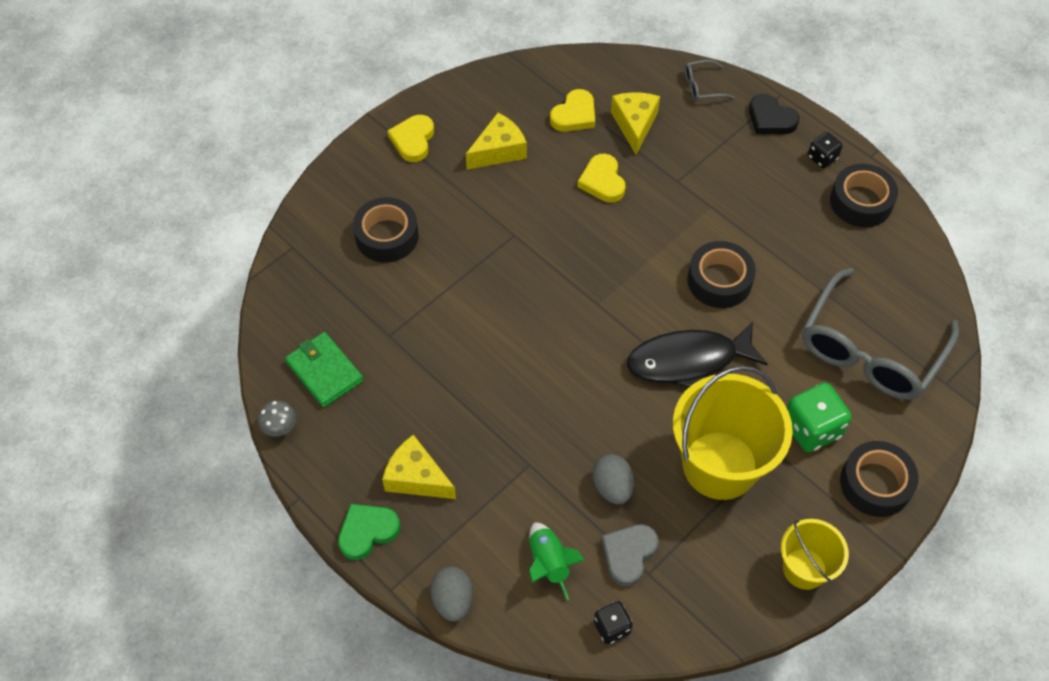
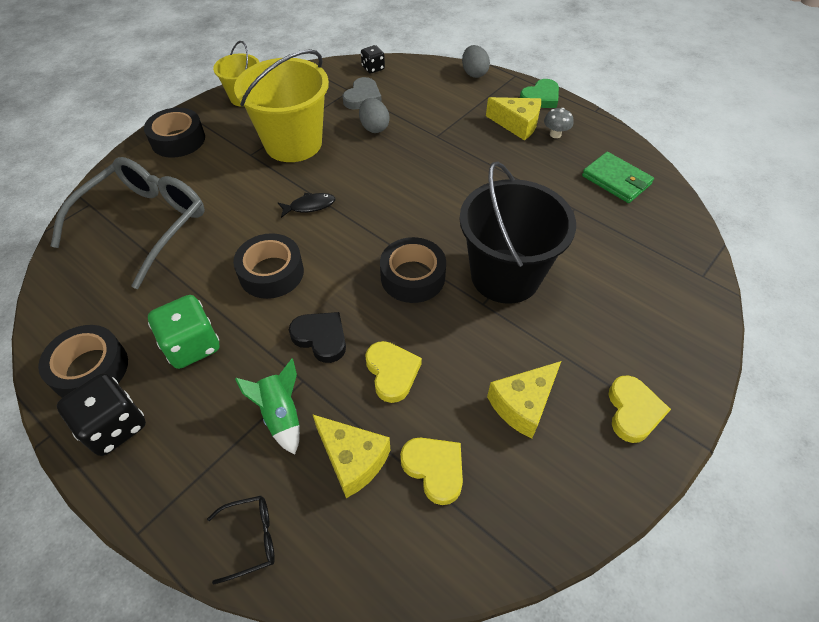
camera: 175 degrees right, 5 degrees down
grey mushroom [258,401,296,437] -> grey mushroom moved to [544,108,573,138]
black tape [353,197,419,263] -> black tape moved to [380,237,446,303]
green rocket [529,522,584,600] -> green rocket moved to [235,358,300,454]
yellow heart [550,89,595,132] -> yellow heart turned 105 degrees clockwise [400,437,463,505]
yellow cheese [611,92,660,155] -> yellow cheese turned 45 degrees counterclockwise [312,414,391,498]
black fish [627,322,768,387] -> black fish [278,193,336,218], size x0.47
grey glasses [685,60,735,101] -> black glasses [207,496,275,584]
black heart [749,94,799,134] -> black heart moved to [289,312,346,363]
green dice [787,383,851,452] -> green dice moved to [148,295,220,369]
black dice [808,132,843,168] -> black dice [57,373,146,456], size x1.73
none -> black bucket [459,161,576,304]

